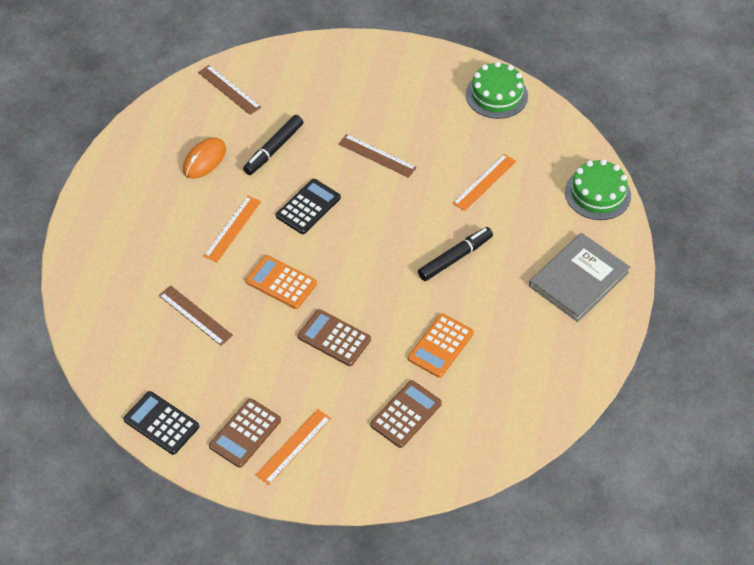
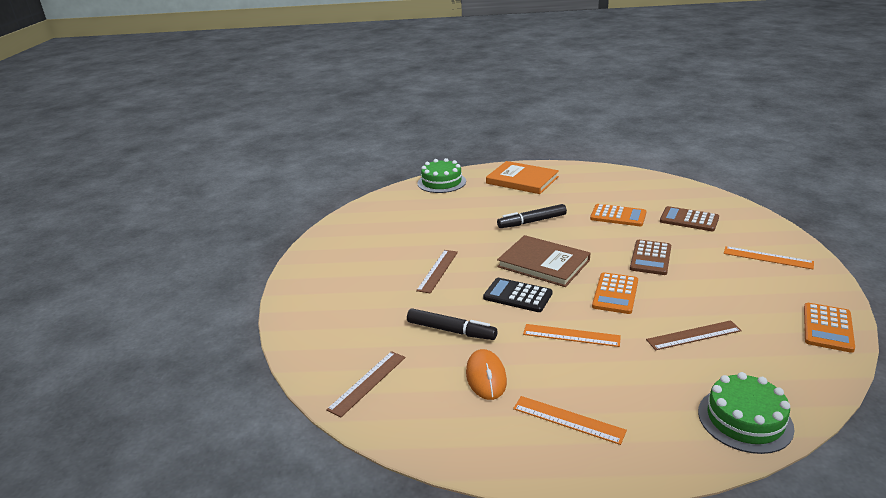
camera: 100 degrees left, 25 degrees down
black calculator [123,391,199,455] -> orange calculator [804,303,855,353]
brown ruler [159,285,233,346] -> brown ruler turned 45 degrees clockwise [646,320,742,350]
orange mouse [183,137,226,178] -> orange mouse turned 60 degrees clockwise [466,349,507,400]
brown calculator [209,398,281,468] -> none
black marker [418,227,493,281] -> black marker turned 60 degrees counterclockwise [497,204,567,228]
orange ruler [453,154,516,211] -> orange ruler moved to [513,396,627,445]
green cake [466,62,528,119] -> green cake moved to [698,372,794,454]
grey book [529,233,630,322] -> orange book [486,161,559,194]
none -> brown book [497,235,590,287]

